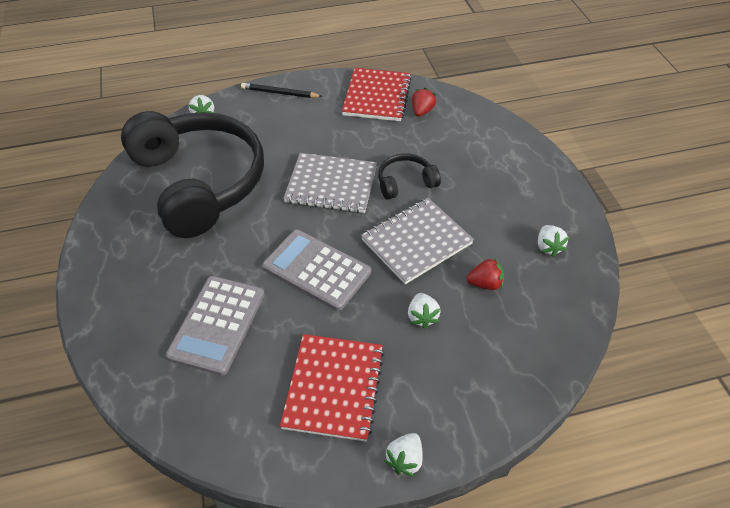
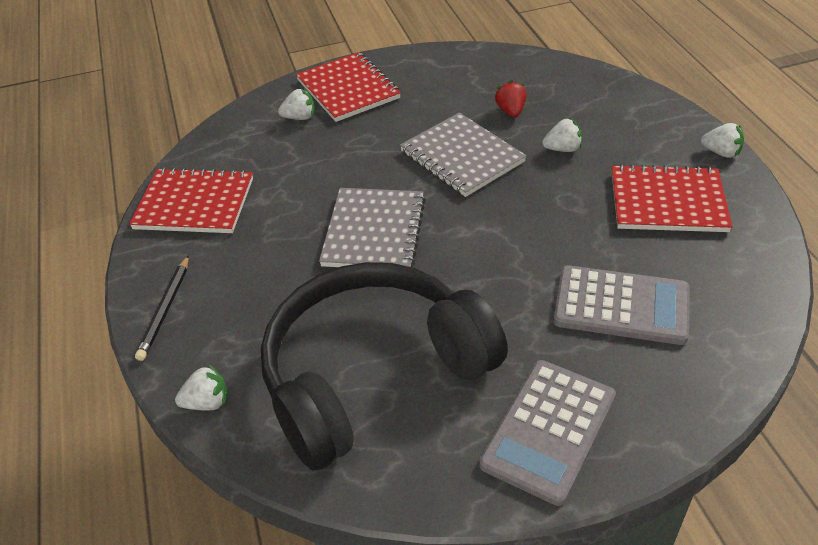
camera: 90 degrees left, 5 degrees down
grey calculator [262,229,371,311] -> grey calculator moved to [479,360,616,506]
black headphones [378,153,441,200] -> none
red strawberry [412,88,436,117] -> none
white strawberry [538,225,569,257] -> white strawberry moved to [278,89,315,120]
none -> red notebook [296,52,401,122]

